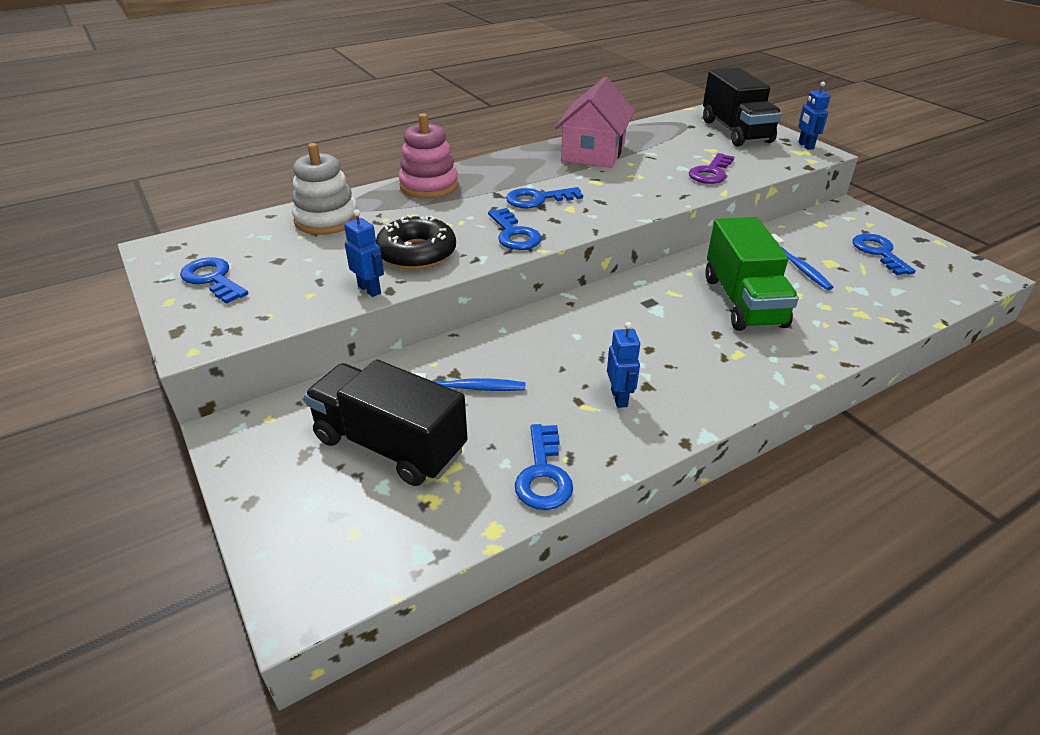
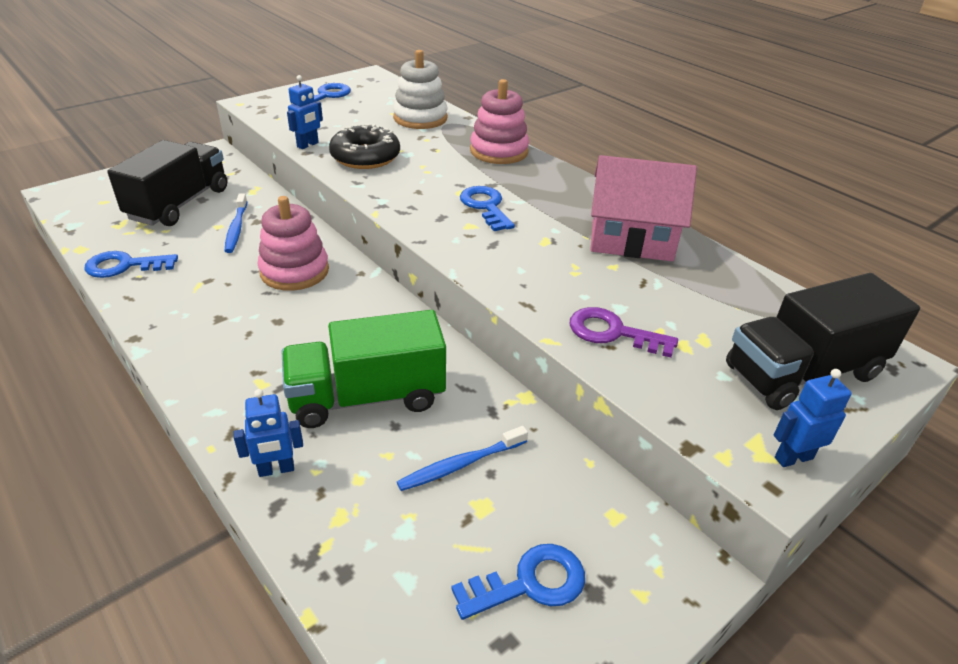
camera: 80 degrees right, 0 degrees up
blue key [488,208,541,250] -> none
blue robot [607,322,641,408] -> blue robot moved to [233,389,303,477]
none -> pink stacking toy [258,196,329,291]

